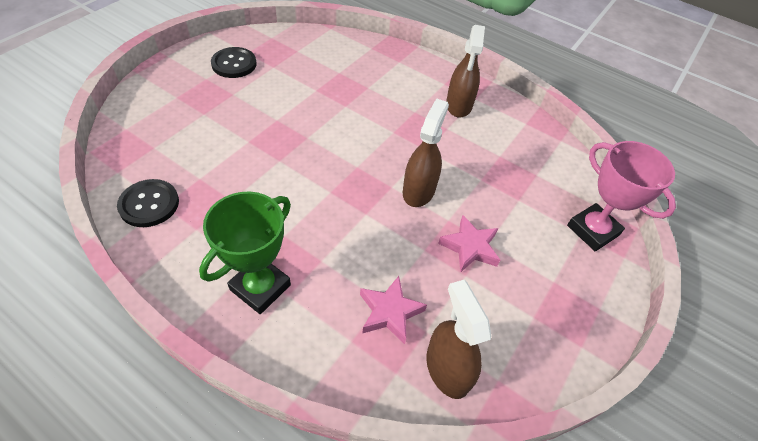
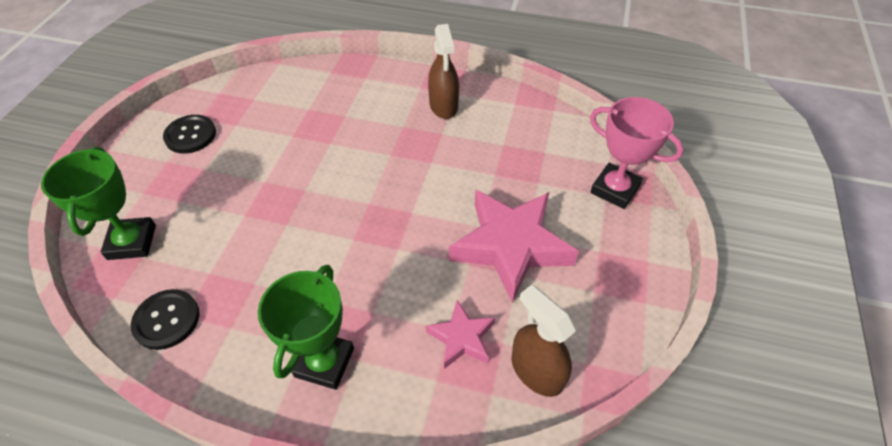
camera: 15 degrees left, 0 degrees up
brown spray bottle [403,98,449,207] -> none
pink star [438,215,500,273] -> pink star [449,190,579,303], size x1.96
none -> green trophy [41,147,156,260]

